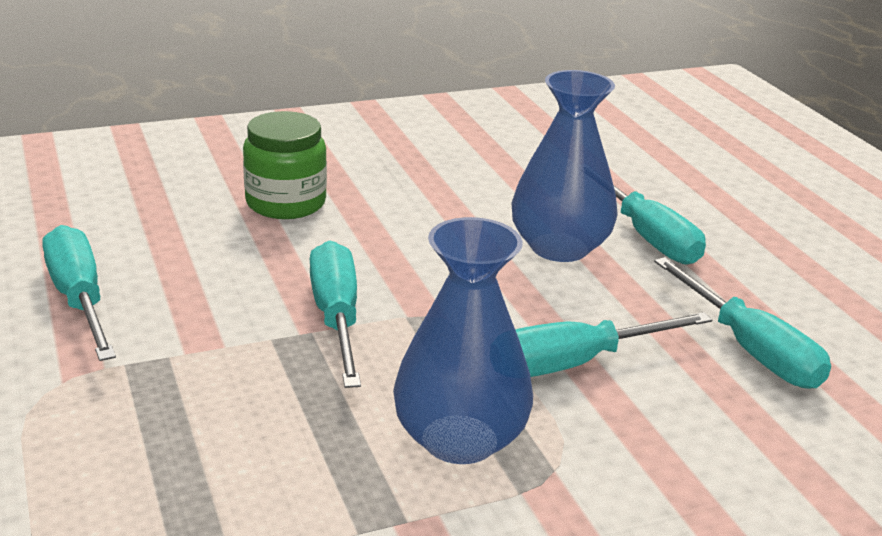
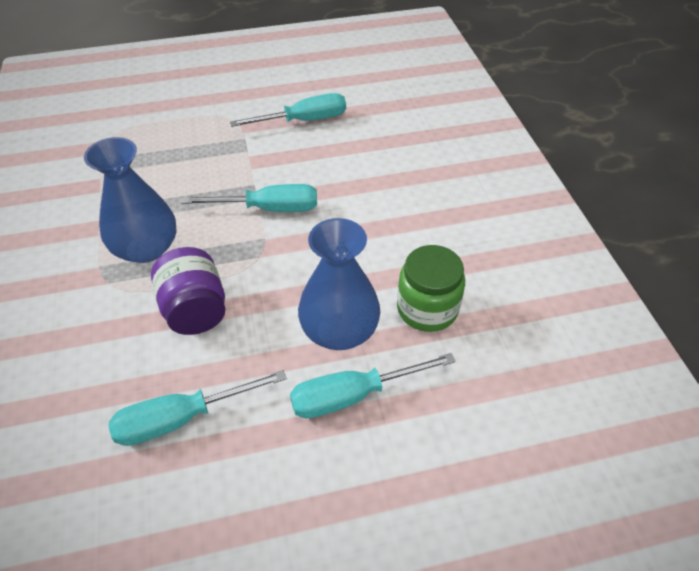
camera: 100 degrees right, 20 degrees up
green jar [243,111,327,219] -> green jar moved to [397,245,465,332]
turquoise screwdriver [515,312,712,377] -> purple jar [151,247,226,335]

